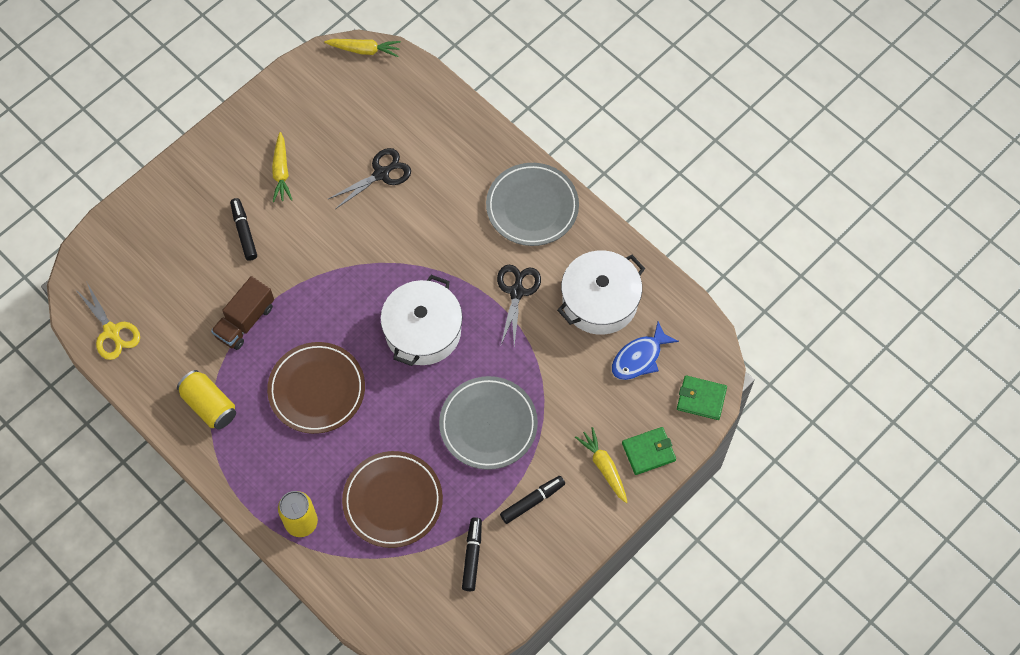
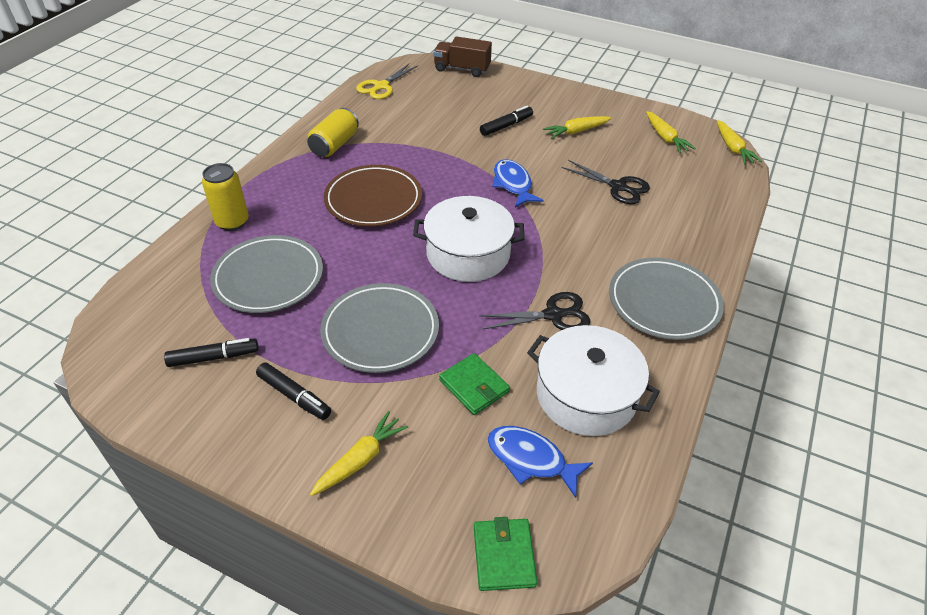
camera: 70 degrees right, 20 degrees down
brown truck [211,276,274,350] -> brown truck moved to [433,36,492,77]
brown plate [342,451,443,548] -> grey plate [210,235,323,313]
green wallet [622,427,676,475] -> green wallet moved to [439,353,510,415]
none -> blue fish [492,159,544,207]
none -> yellow carrot [646,111,696,153]

